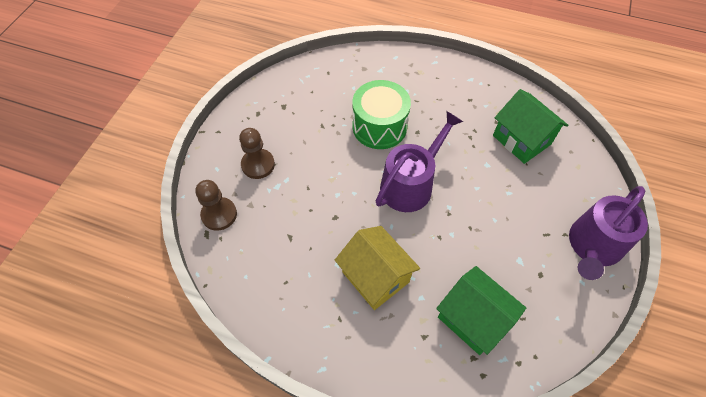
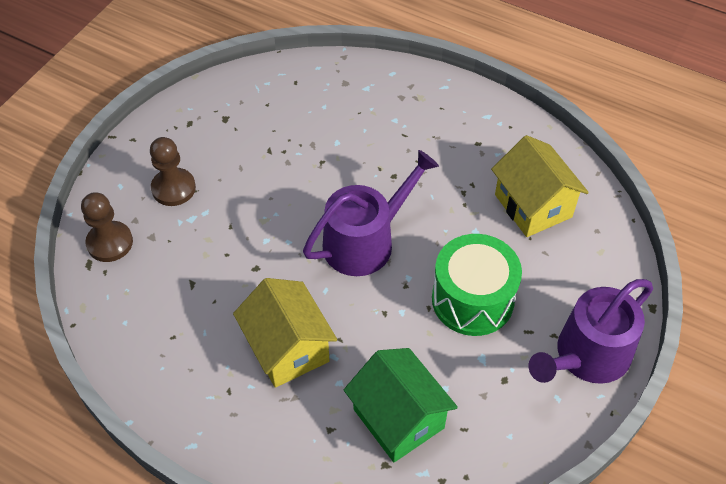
camera: 10 degrees right, 5 degrees down
green drum [353,80,411,149] -> green drum moved to [432,234,522,336]
green house [493,89,568,164] -> yellow house [491,135,589,237]

